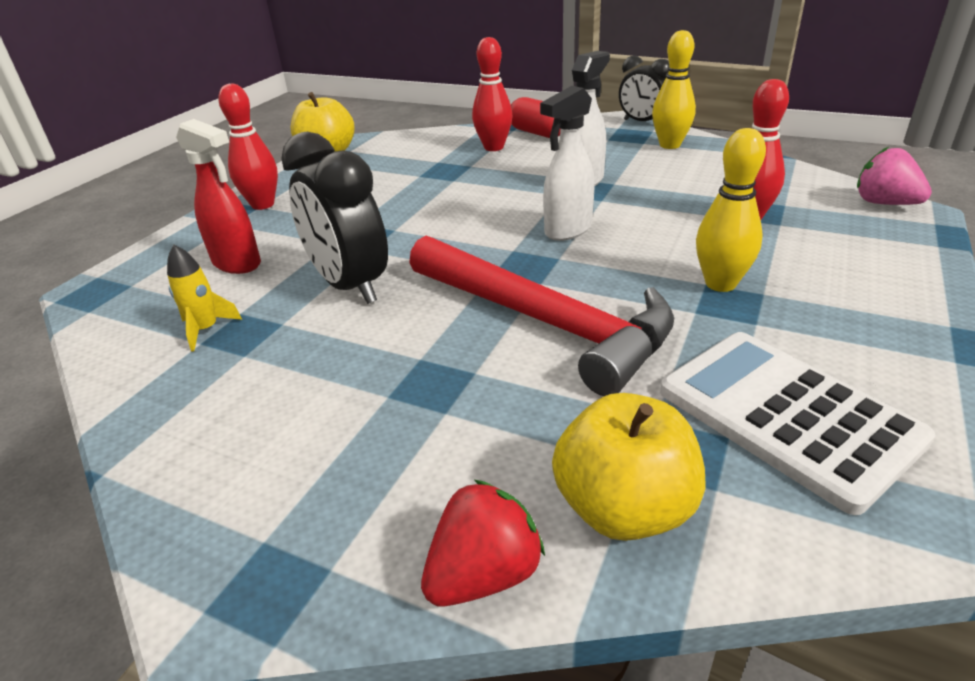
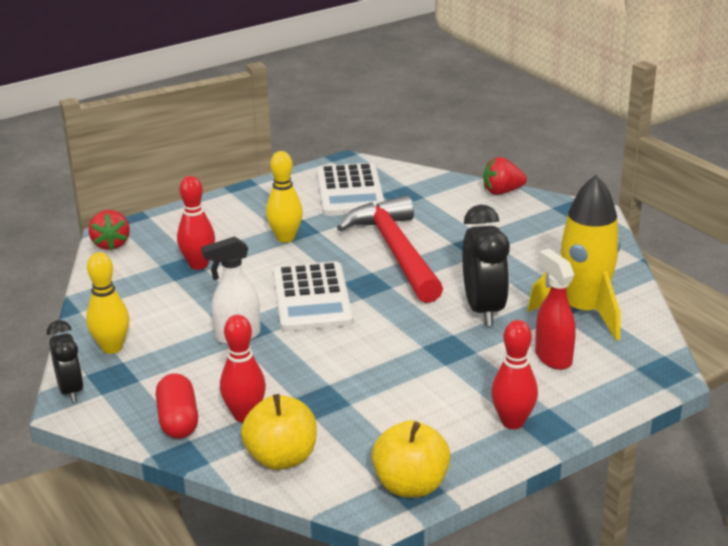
camera: 150 degrees left, 5 degrees down
yellow rocket [167,245,242,352] -> yellow rocket [527,175,621,341], size x2.41
white spray bottle [540,86,595,241] -> white calculator [273,261,353,332]
yellow apple [552,393,706,541] -> yellow apple moved to [241,394,317,470]
pink strawberry [857,147,932,205] -> red strawberry [89,210,130,250]

